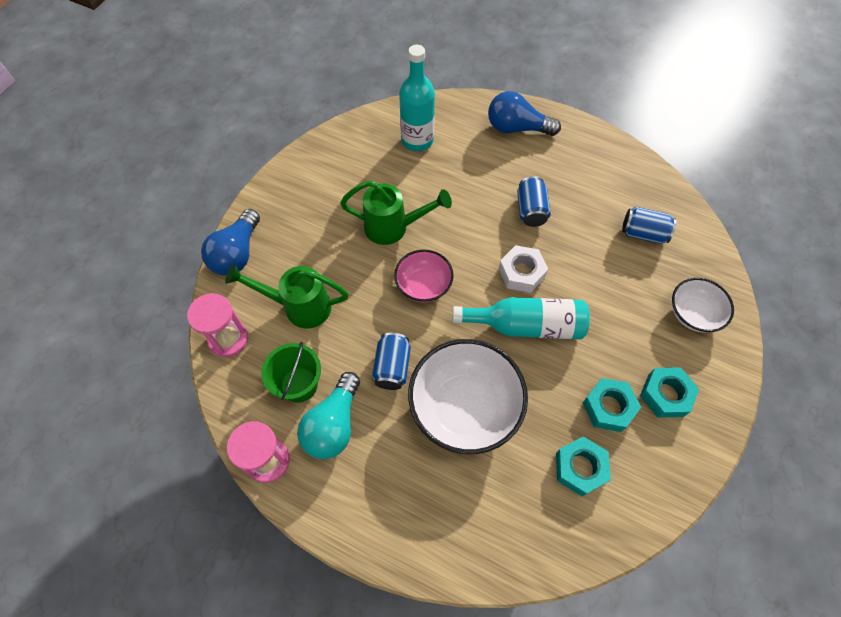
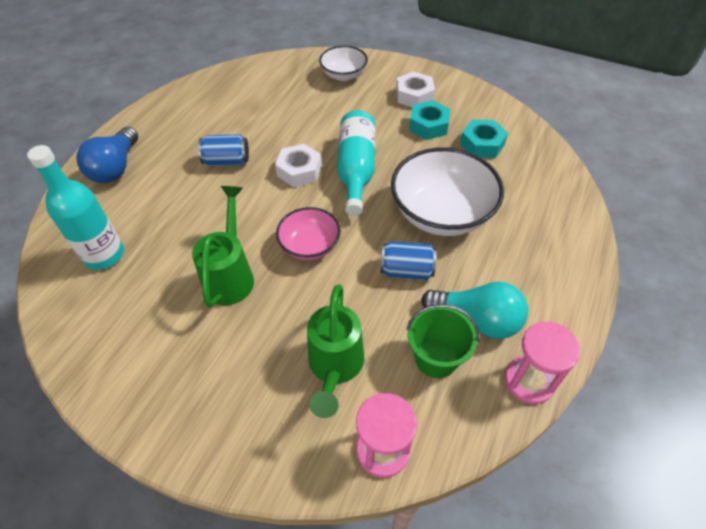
camera: 90 degrees left, 10 degrees down
blue light bulb [201,209,260,276] -> none
blue can [622,207,676,244] -> none
turquoise nut [640,367,699,418] -> white nut [396,71,435,107]

